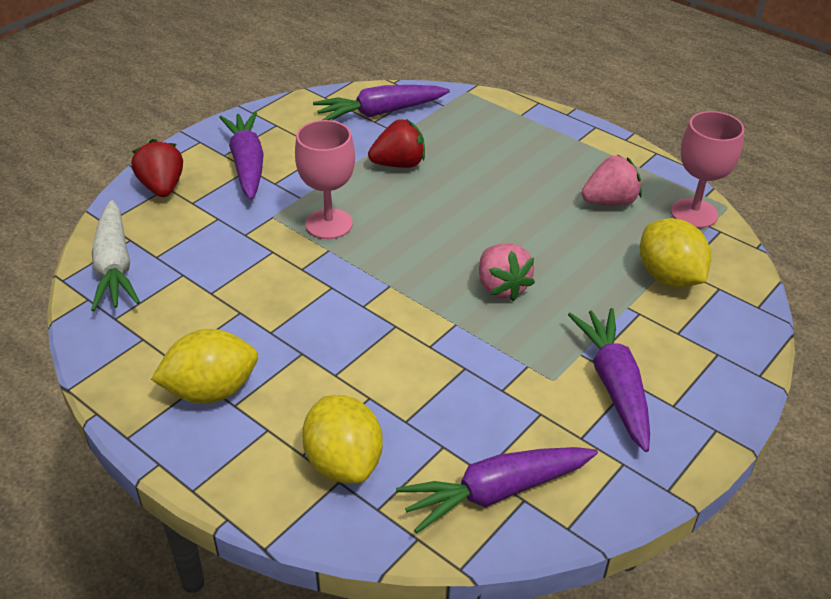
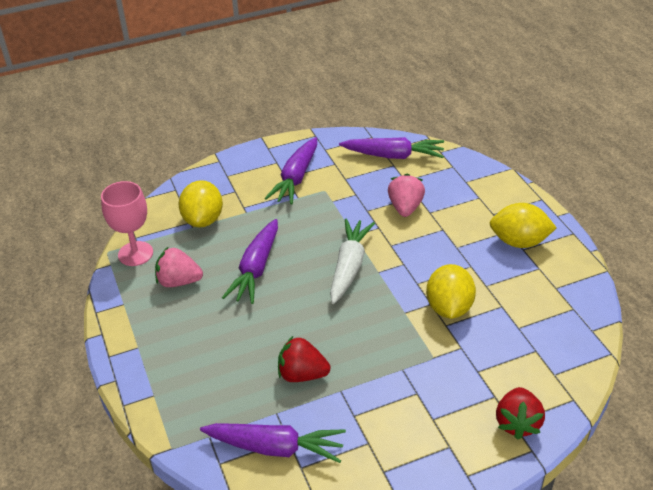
camera: 150 degrees left, 0 degrees up
white carrot [91,200,140,311] -> white carrot moved to [330,218,375,304]
purple carrot [219,112,264,200] -> purple carrot moved to [222,219,278,304]
pink goblet [295,120,355,239] -> none
yellow lemon [302,395,383,484] -> yellow lemon moved to [426,264,476,319]
pink strawberry [479,243,535,301] -> pink strawberry moved to [388,174,425,217]

